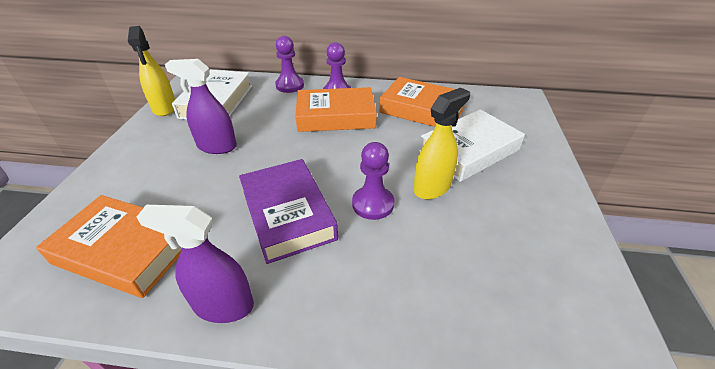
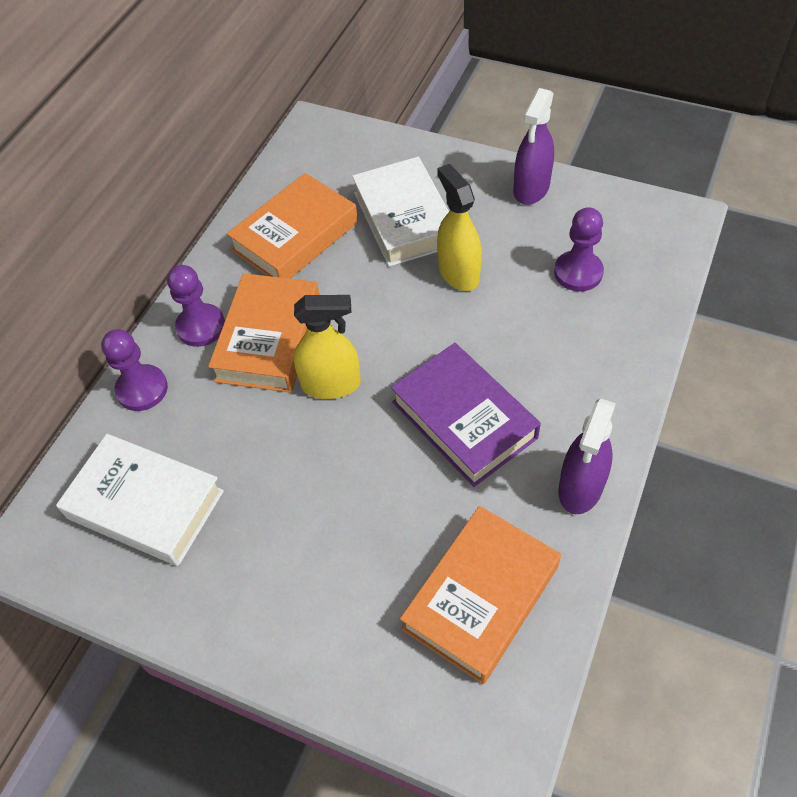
camera: 70 degrees left, 15 degrees up
yellow spray bottle [128,26,175,116] -> yellow spray bottle moved to [294,295,361,399]
purple spray bottle [165,59,237,154] -> purple spray bottle moved to [514,88,554,205]
purple book [239,159,338,264] -> purple book turned 60 degrees clockwise [391,343,541,487]
purple pawn [352,142,394,220] -> purple pawn moved to [554,207,604,291]

